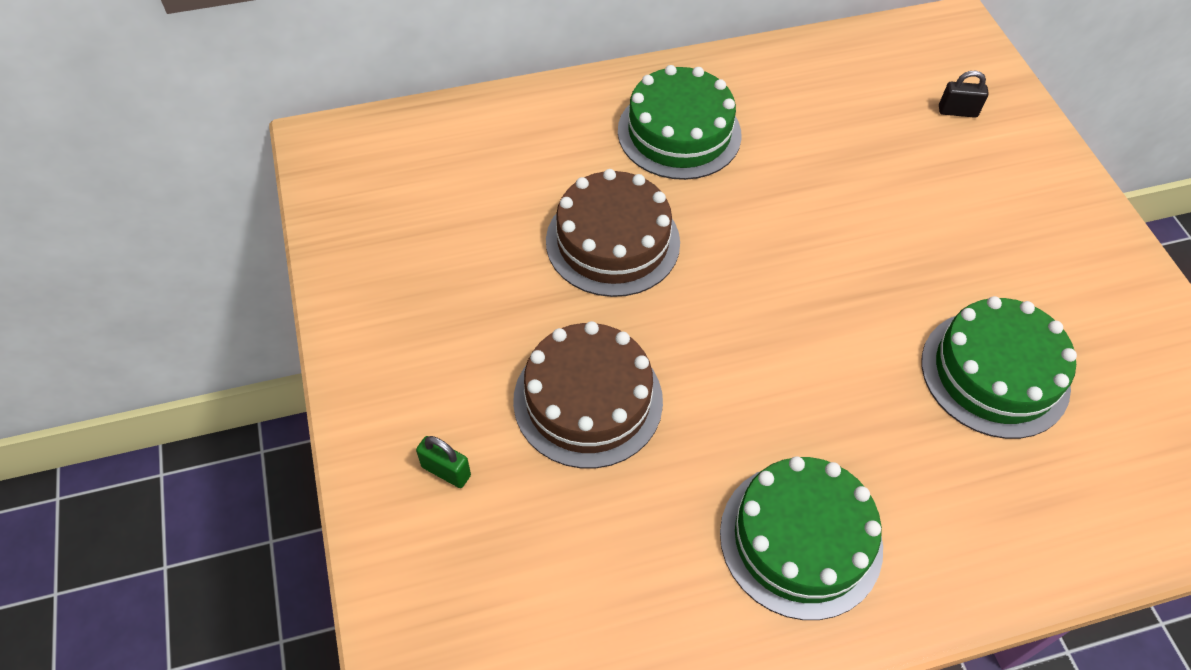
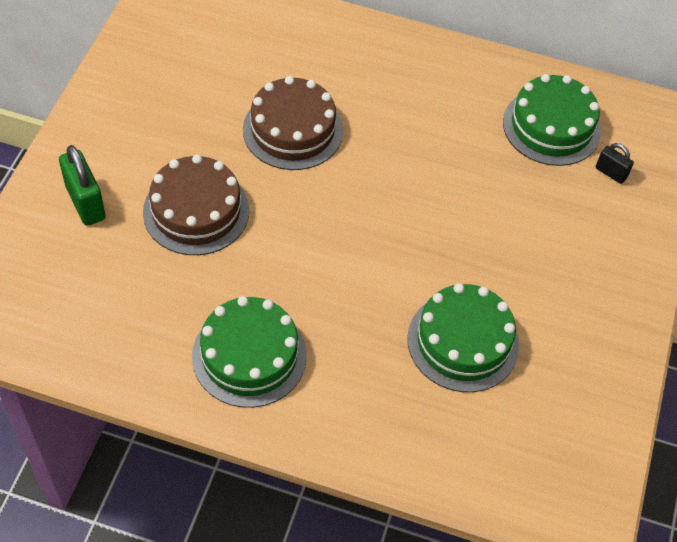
camera: 30 degrees right, 0 degrees up
green padlock [416,436,471,488] -> green padlock [59,145,106,226], size x1.74
green cake [618,65,742,180] -> green cake moved to [503,74,601,166]

